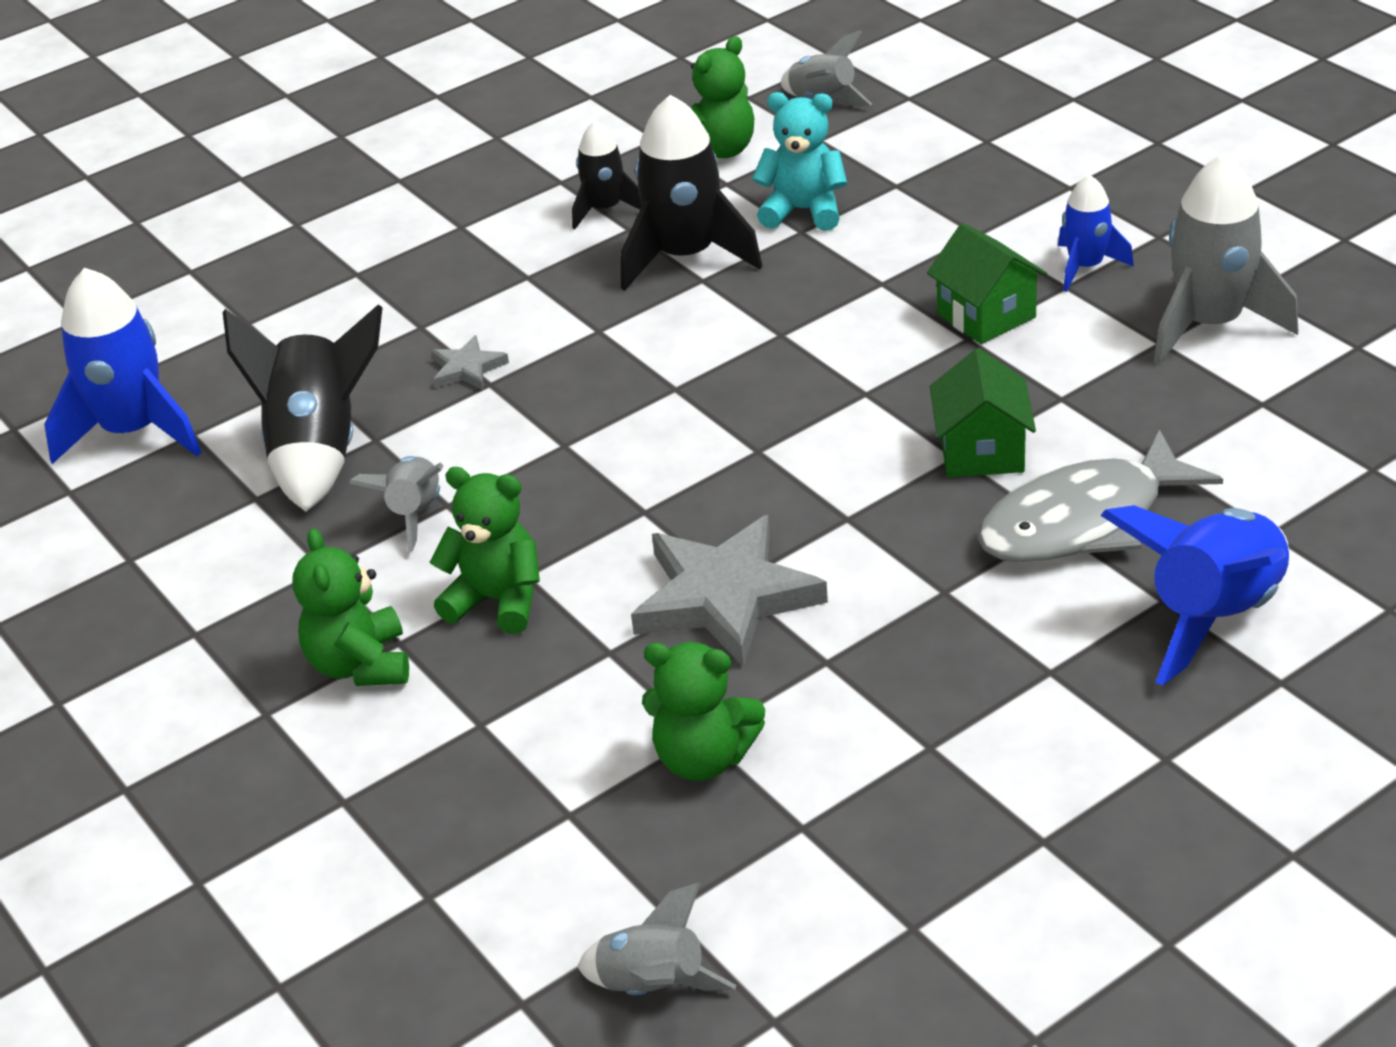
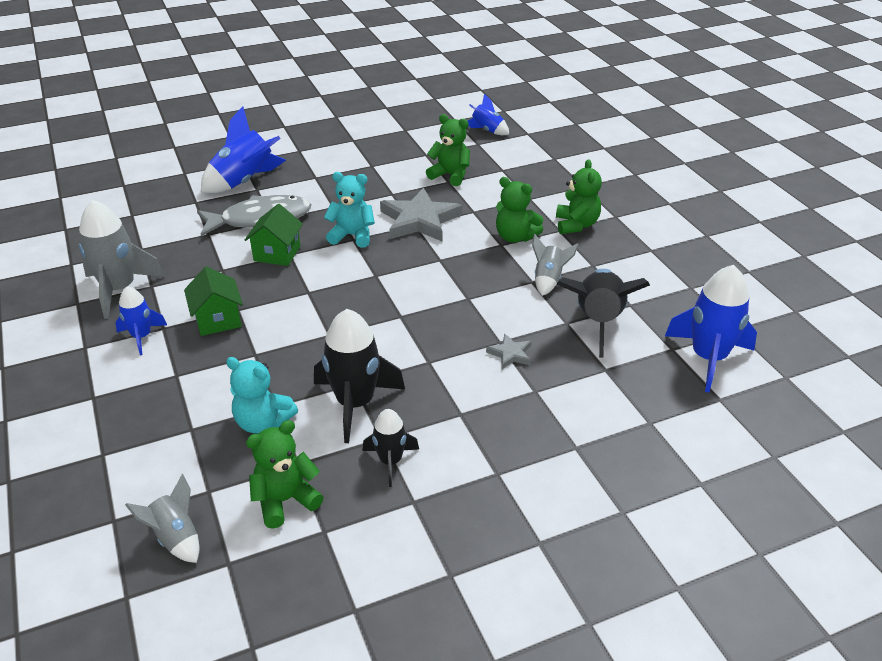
camera: 170 degrees left, 0 degrees up
grey rocket [577,883,736,995] -> blue rocket [468,94,509,135]
none -> turquoise teddy bear [324,172,375,248]

